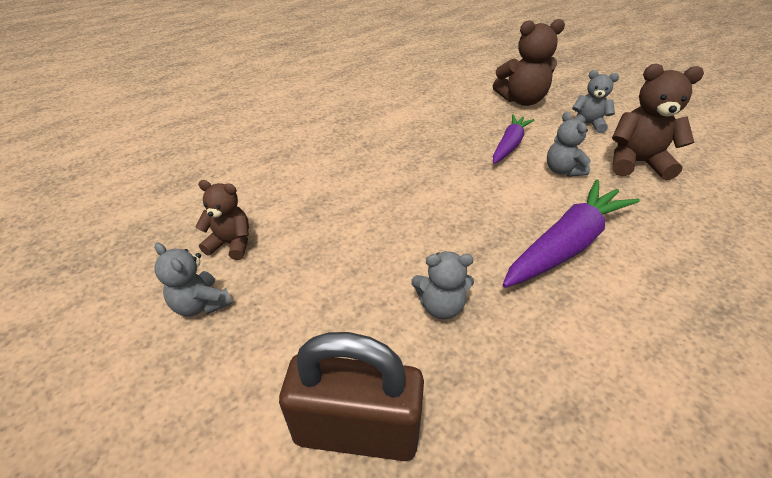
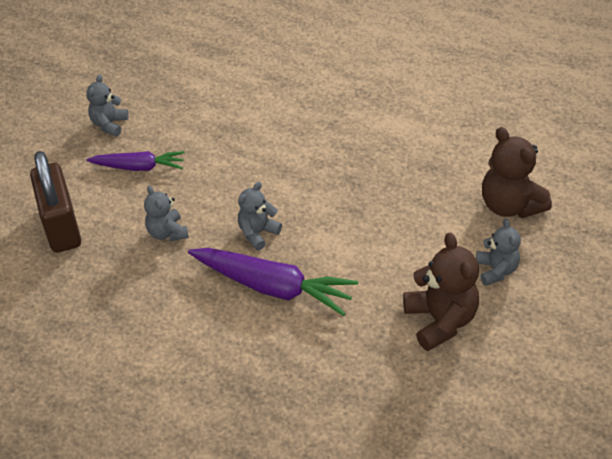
camera: 65 degrees right, 5 degrees up
brown teddy bear [195,180,249,260] -> none
purple carrot [493,114,534,164] -> purple carrot moved to [87,151,185,171]
grey teddy bear [547,112,591,177] -> grey teddy bear moved to [238,182,282,250]

